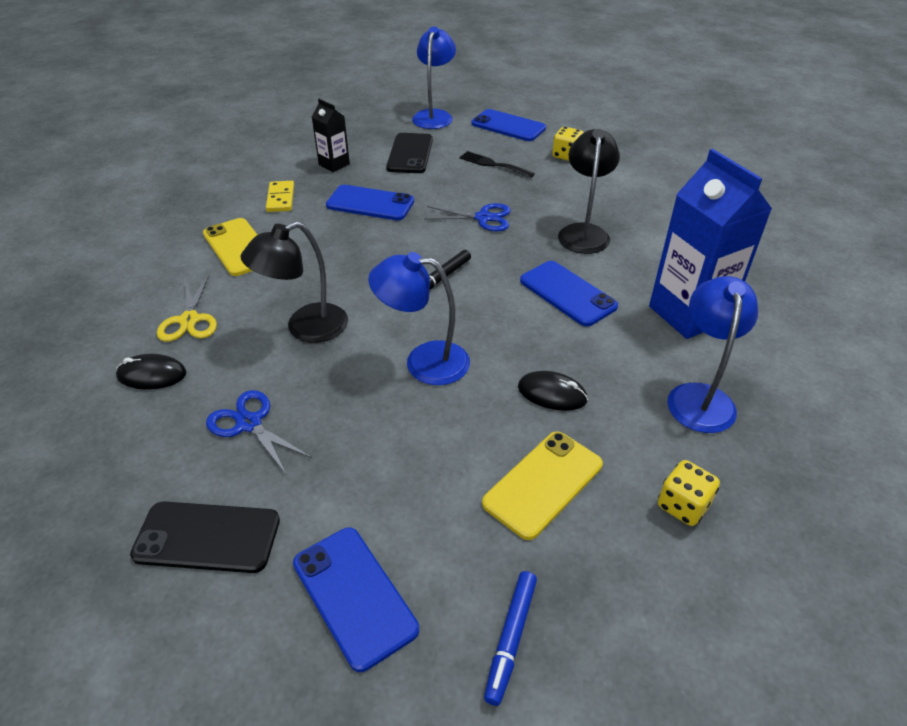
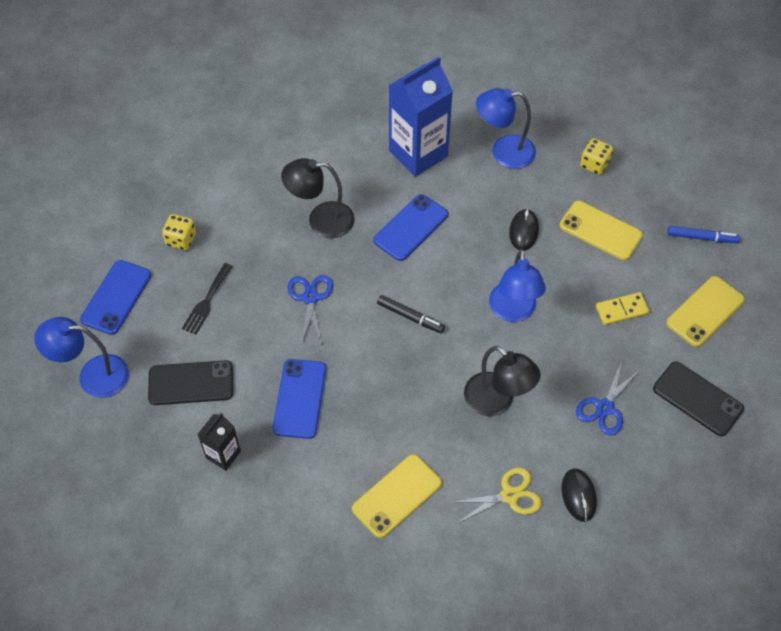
camera: 100 degrees left, 15 degrees up
black phone [130,501,280,573] -> black phone turned 45 degrees counterclockwise [653,361,744,436]
yellow domino [266,181,294,212] -> yellow domino moved to [596,292,650,325]
blue phone [293,527,419,672] -> yellow phone [666,276,745,347]

